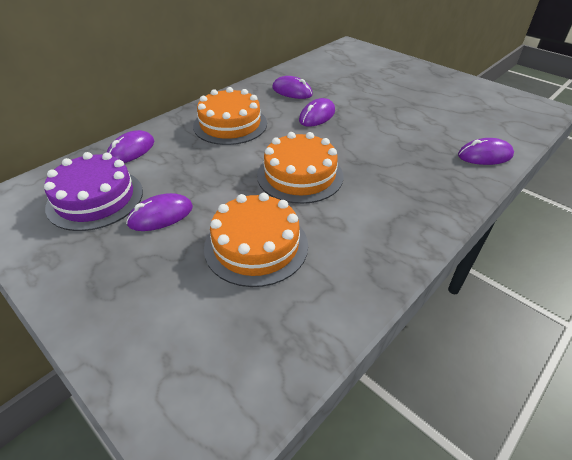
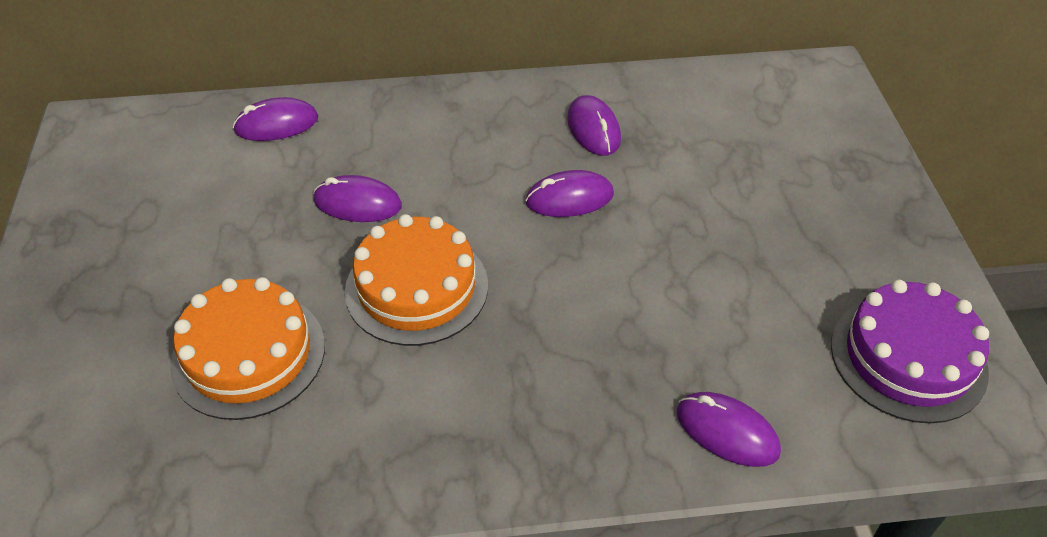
camera: 40 degrees right, 5 degrees up
purple cake [44,152,143,231] -> purple cake moved to [831,279,989,423]
purple mouse [126,193,193,231] -> purple mouse moved to [313,175,402,222]
orange cake [193,87,267,145] -> none

